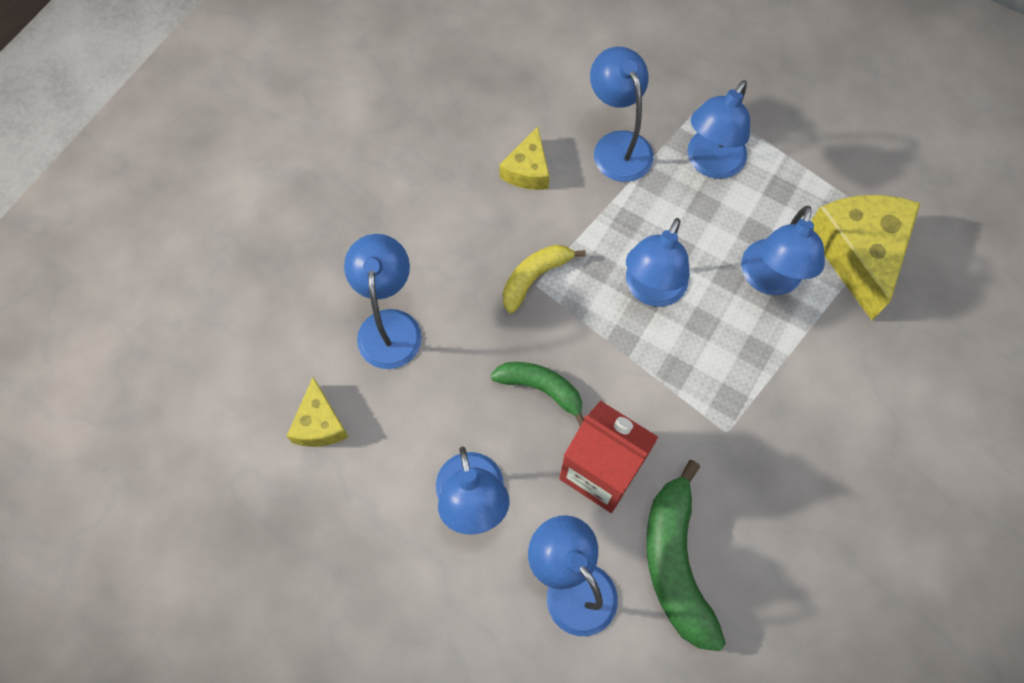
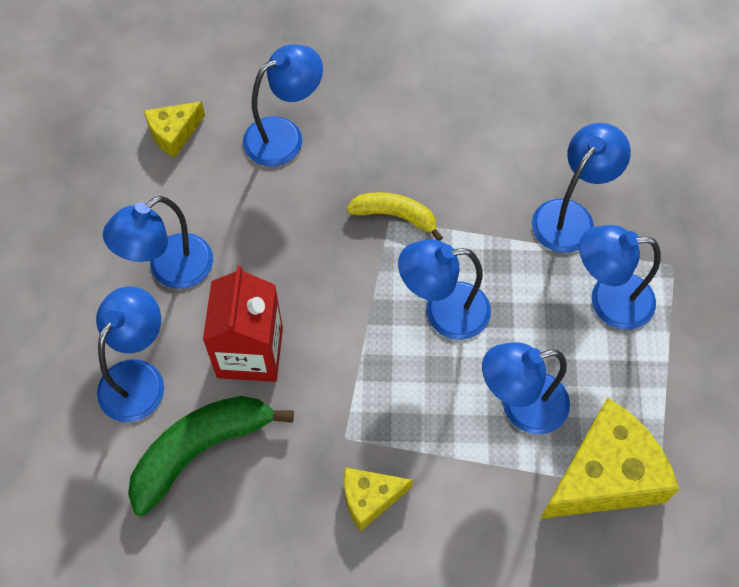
camera: 60 degrees right, 5 degrees down
green banana [490,362,584,426] -> none
yellow cheese [499,127,549,190] -> yellow cheese moved to [344,467,413,532]

